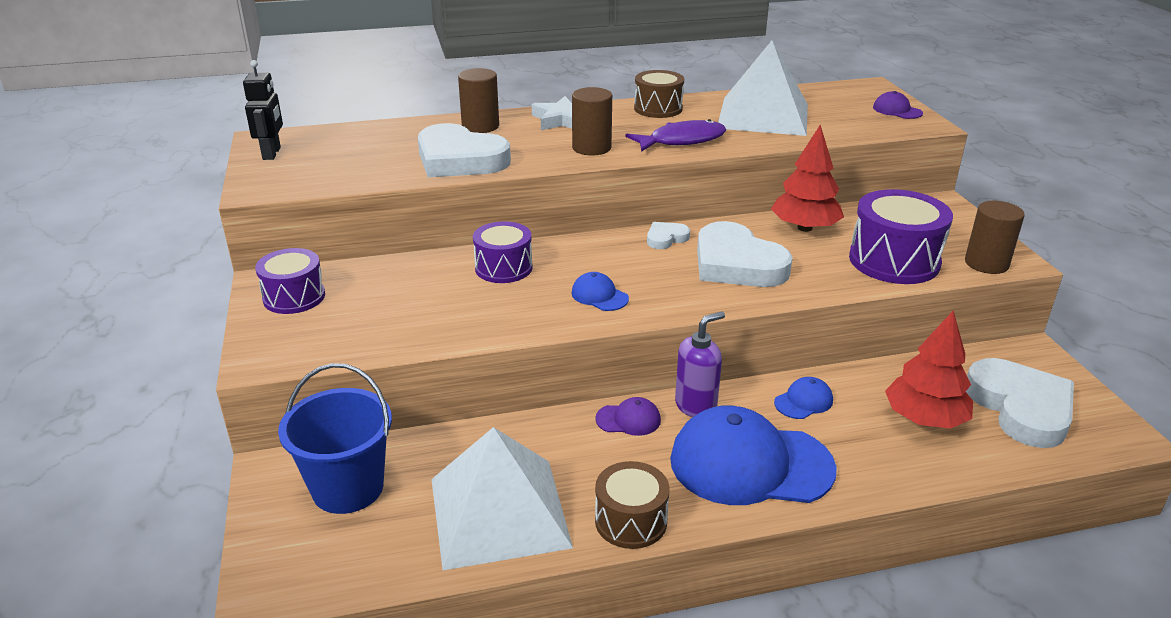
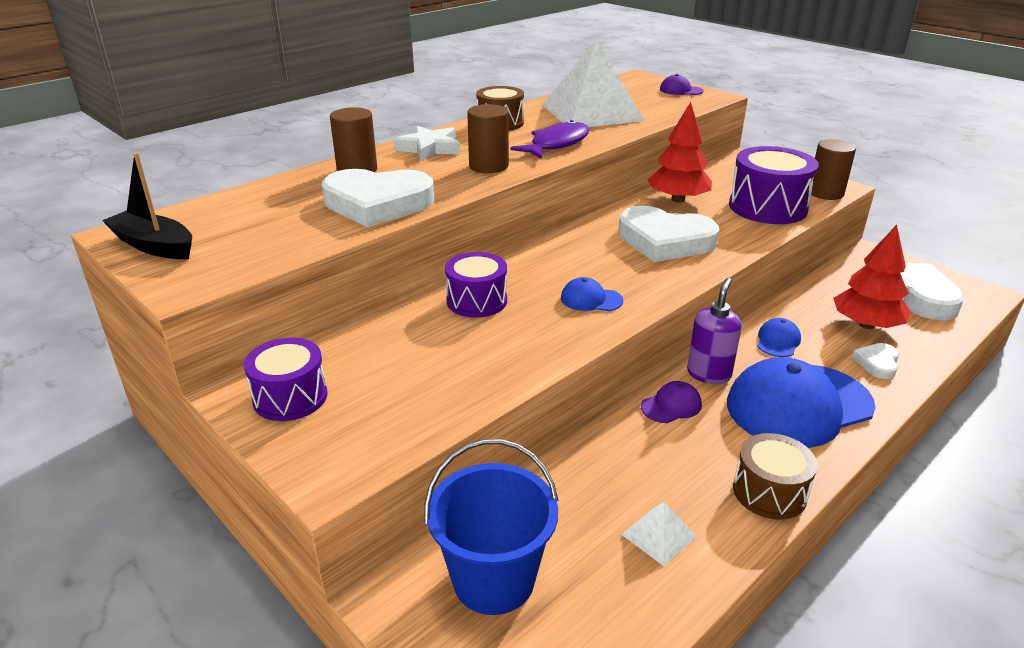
camera: 30 degrees left, 0 degrees up
black robot [243,60,283,160] -> black boat [102,153,192,259]
white pyramid [431,427,573,570] -> white pyramid [621,502,697,566], size x0.40
white heart [647,222,690,249] -> white heart moved to [852,343,899,379]

